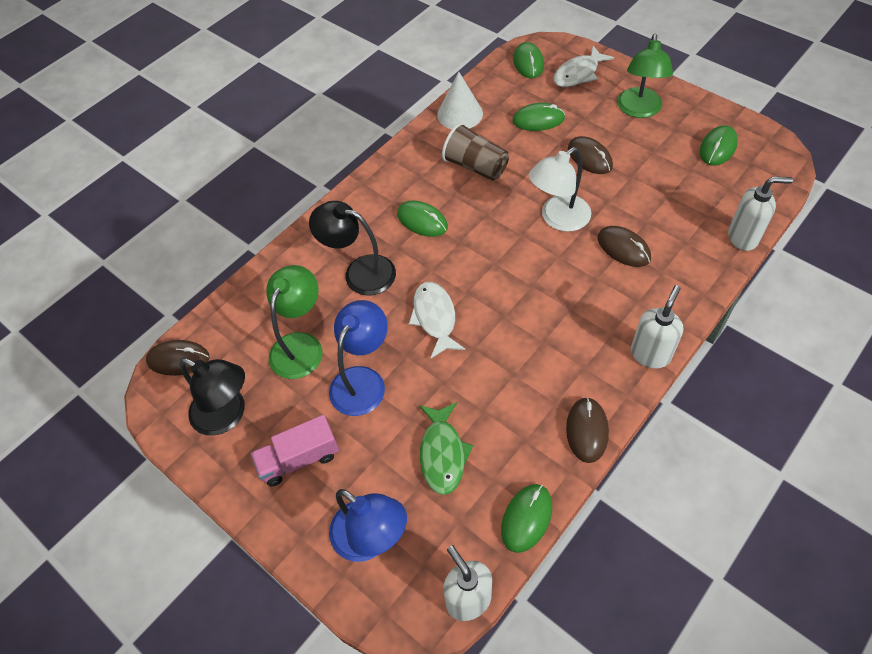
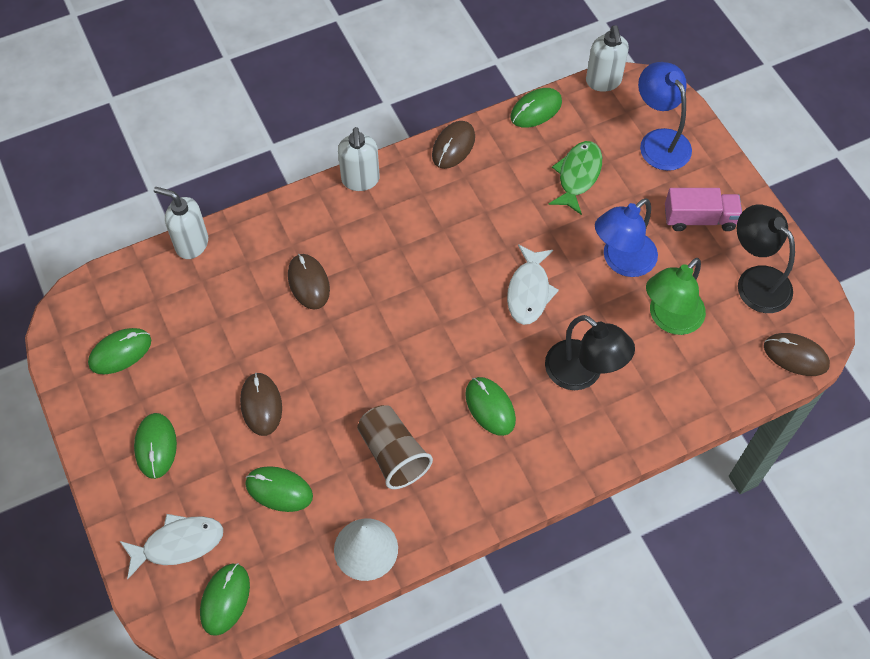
camera: 160 degrees left, 5 degrees up
white lamp [529,147,591,232] -> none
green lamp [617,34,673,118] -> green mouse [134,413,177,479]
white soap dispenser [631,285,683,368] -> white soap dispenser turned 60 degrees counterclockwise [338,127,380,191]

